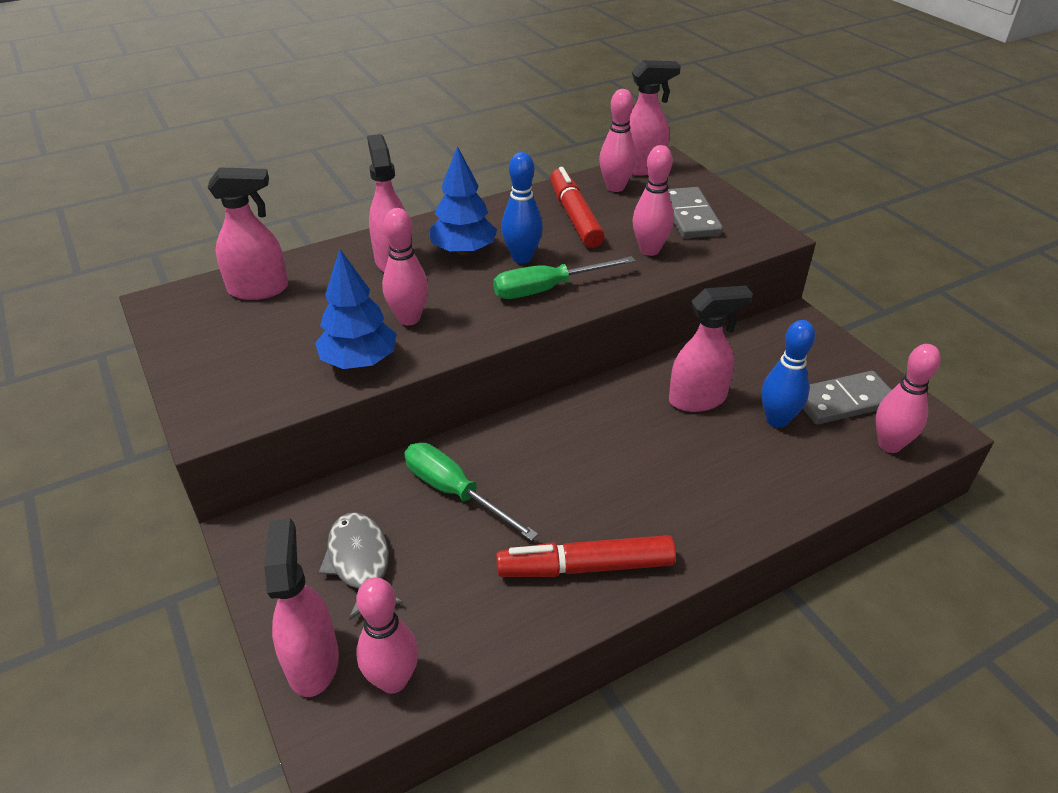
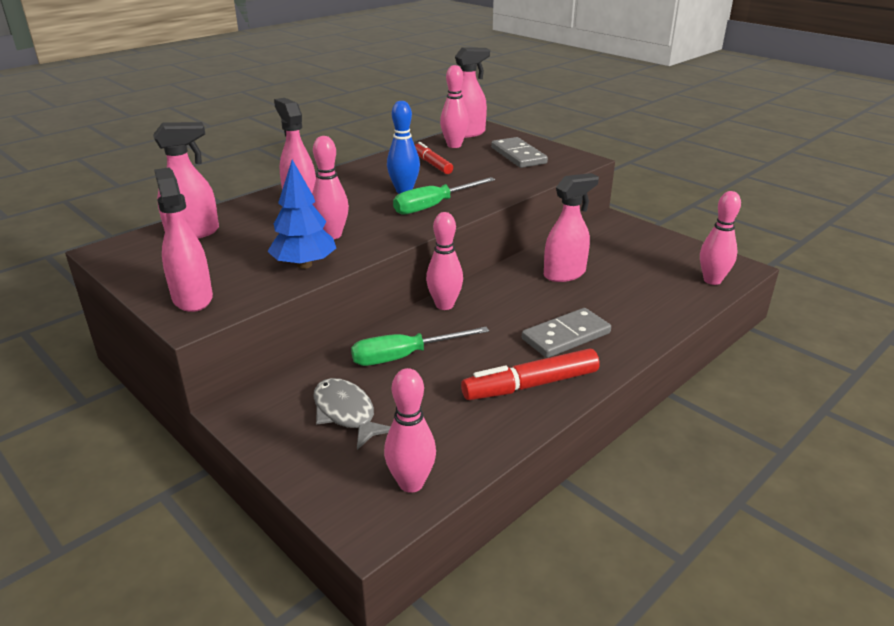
camera: 15 degrees left, 10 degrees down
pink spray bottle [264,518,339,697] -> pink spray bottle moved to [154,167,213,312]
green screwdriver [404,443,538,541] -> green screwdriver turned 45 degrees counterclockwise [351,327,489,366]
blue tree [429,146,497,255] -> none
red marker [550,167,605,248] -> red marker [415,142,453,174], size x0.67
pink bowling pin [632,145,674,256] -> pink bowling pin moved to [426,212,463,310]
blue bowling pin [761,320,815,428] -> none
grey domino [803,371,892,425] -> grey domino moved to [522,308,611,358]

